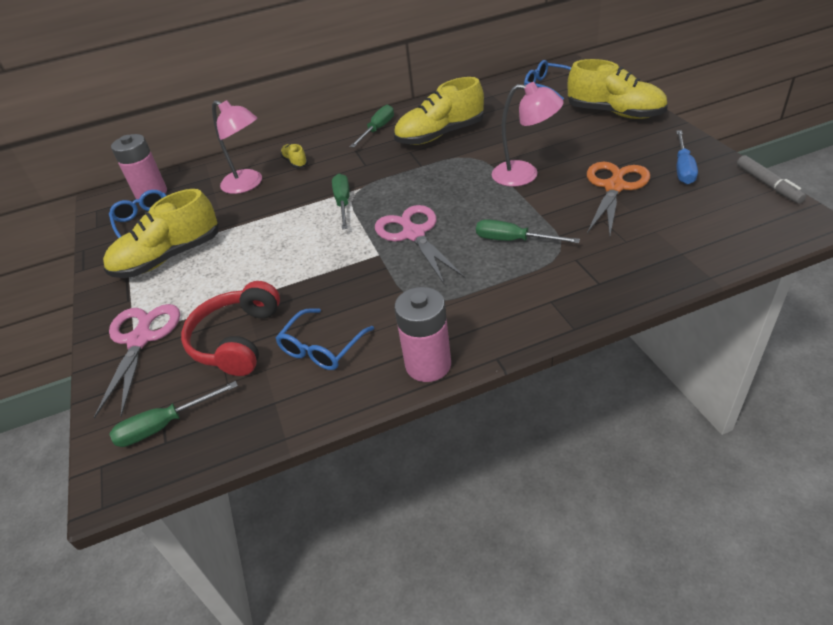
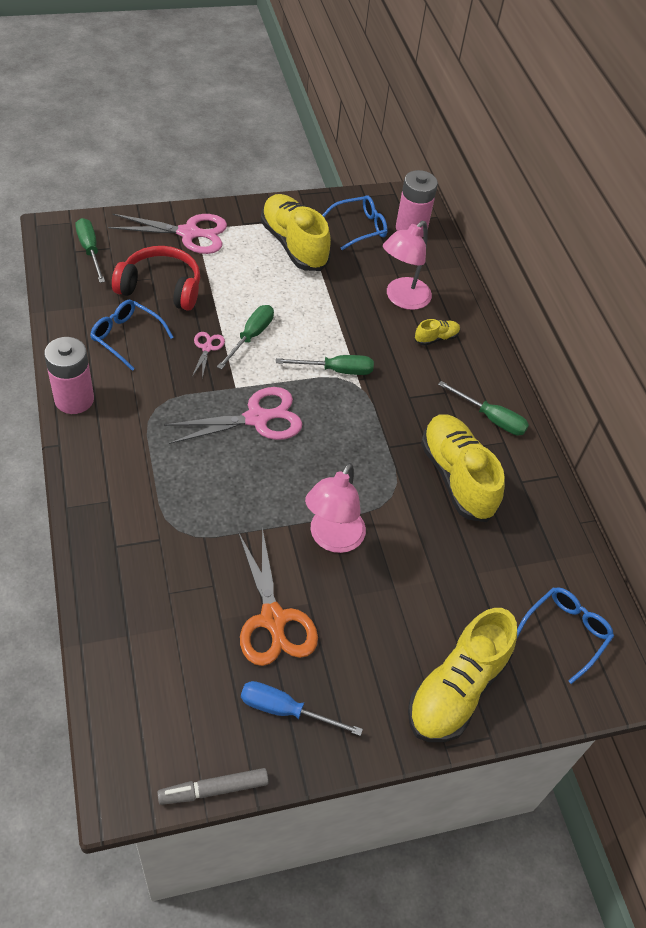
camera: 85 degrees right, 10 degrees up
green screwdriver [476,219,580,243] -> green screwdriver moved to [217,305,274,370]
orange scissors [587,162,650,236] -> orange scissors turned 45 degrees clockwise [239,528,318,666]
none -> pink scissors [192,332,225,378]

